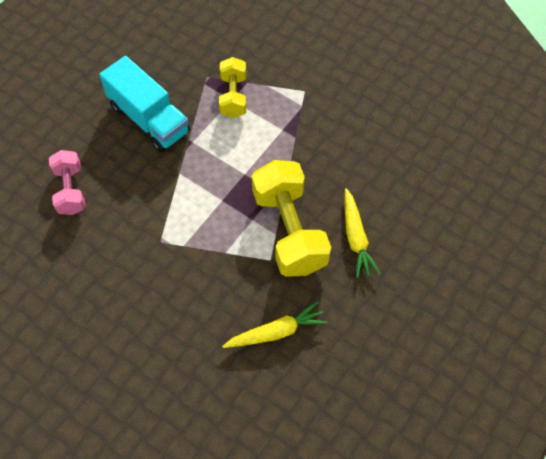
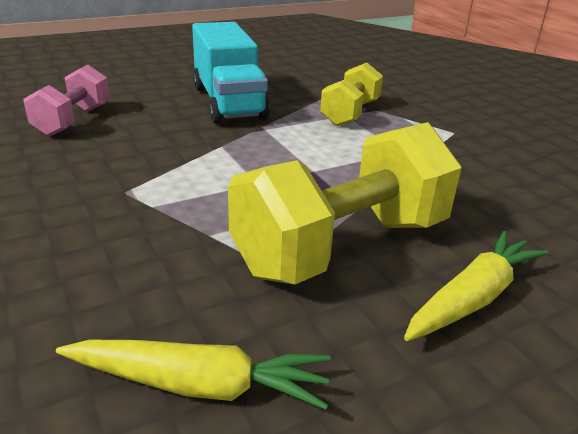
camera: 25 degrees right, 30 degrees down
yellow dumbbell [252,160,331,277] -> yellow dumbbell turned 45 degrees clockwise [228,122,462,285]
yellow carrot [345,188,381,278] -> yellow carrot turned 150 degrees counterclockwise [404,231,549,341]

